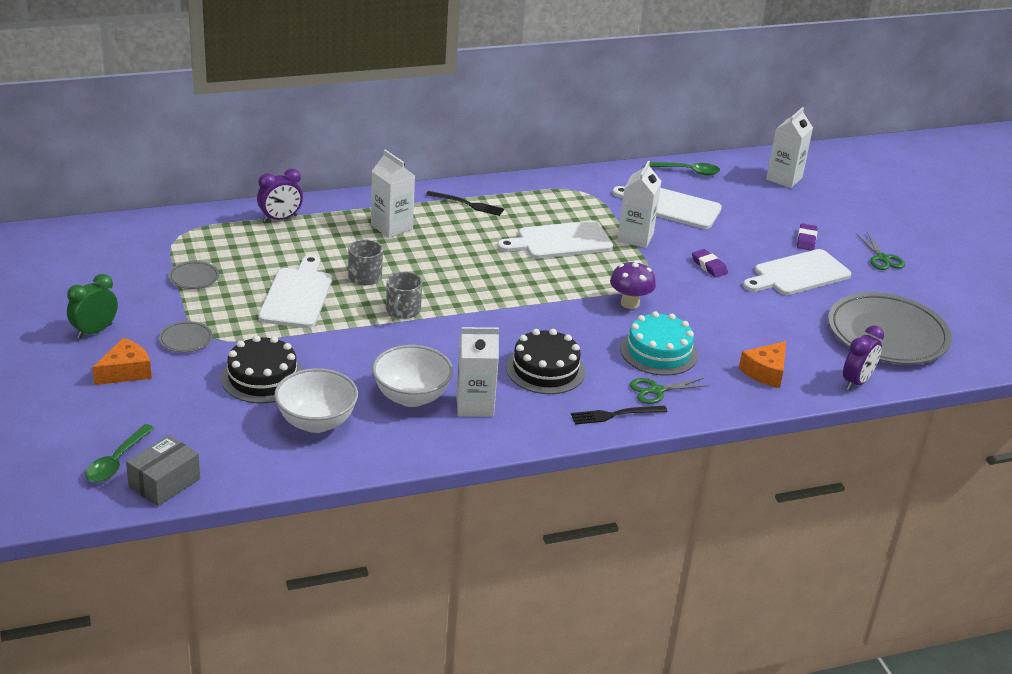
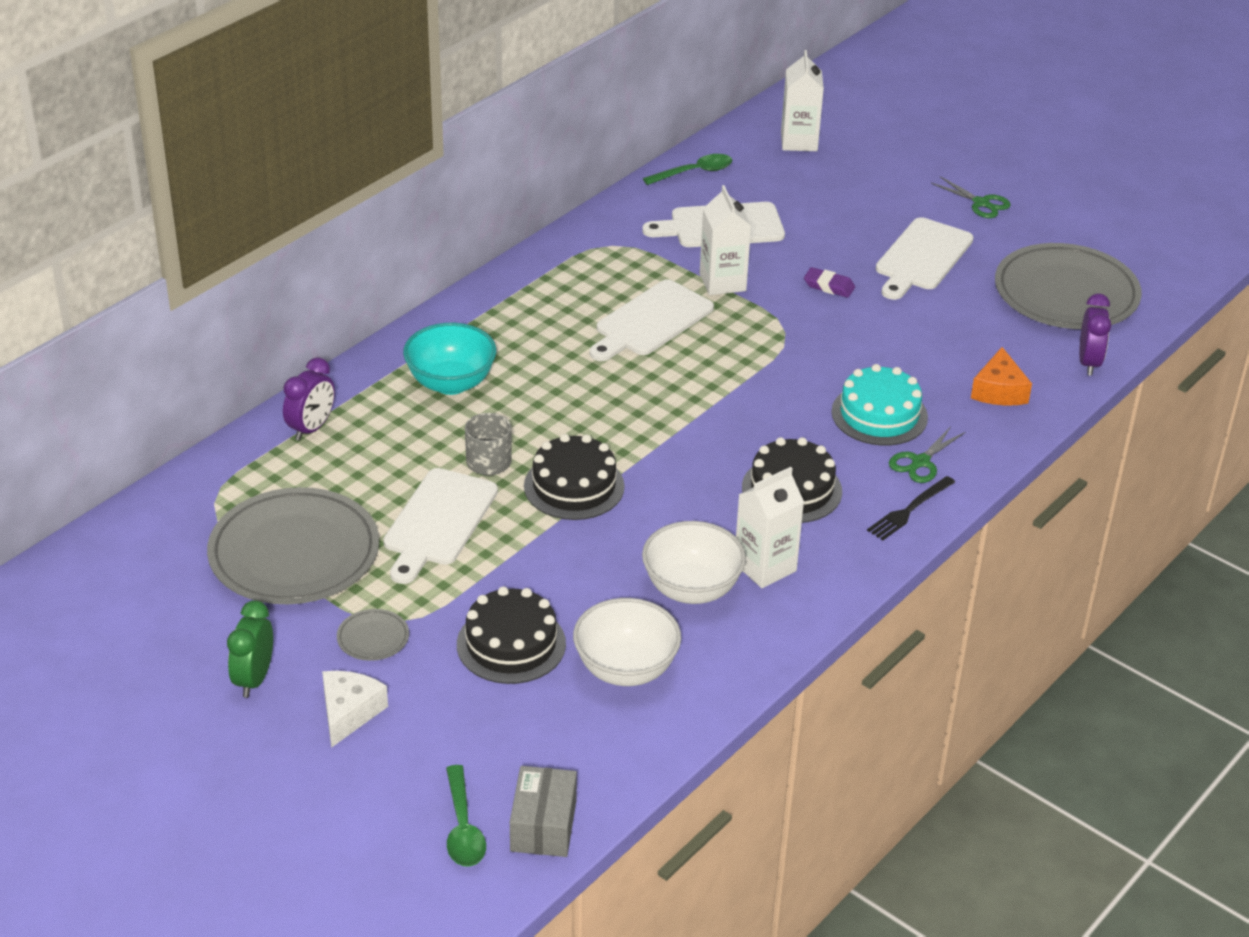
camera: 30 degrees left, 5 degrees up
orange cheese [92,338,152,385] -> white cheese [322,671,388,748]
grey plate [169,261,219,289] -> grey plate [207,487,379,604], size x2.46
white cutting board [258,255,332,328] -> white cutting board turned 135 degrees counterclockwise [383,468,498,584]
white carton [371,150,415,238] -> turquoise bowl [403,323,496,395]
grey mug [386,272,422,319] -> black cake [524,434,625,520]
black fork [426,191,504,216] -> none
purple mushroom [610,261,656,309] -> none
purple eraser [797,223,817,251] -> none

